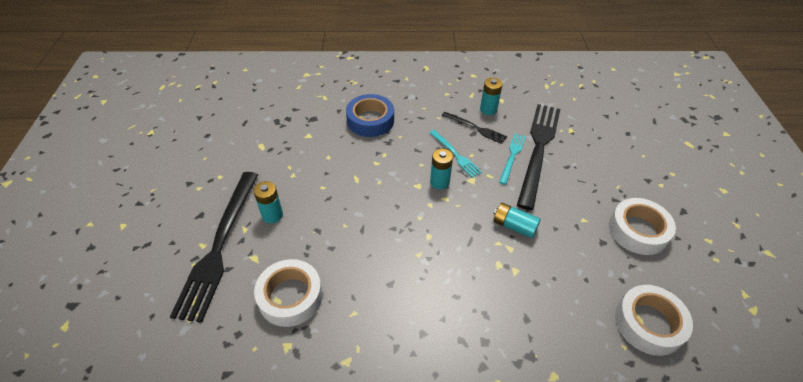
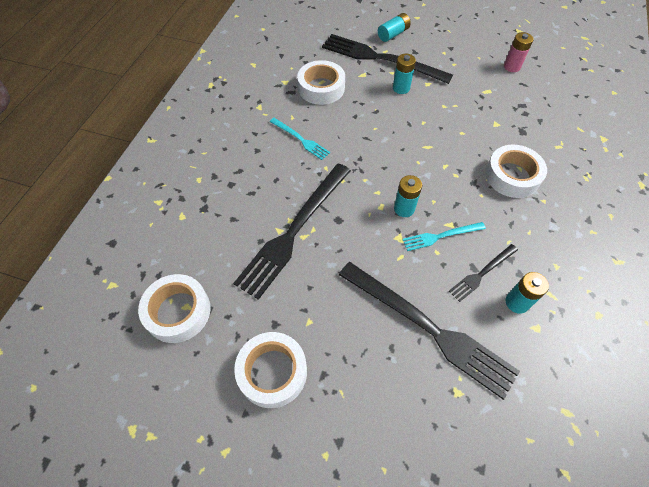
camera: 110 degrees right, 10 degrees up
blue tape [346,94,394,137] -> white tape [485,145,547,198]
turquoise battery [493,203,541,238] -> turquoise battery moved to [378,13,411,42]
turquoise fork [499,133,526,185] -> turquoise fork moved to [270,118,330,160]
none -> black fork [233,163,351,300]
none -> pink battery [504,32,534,72]

